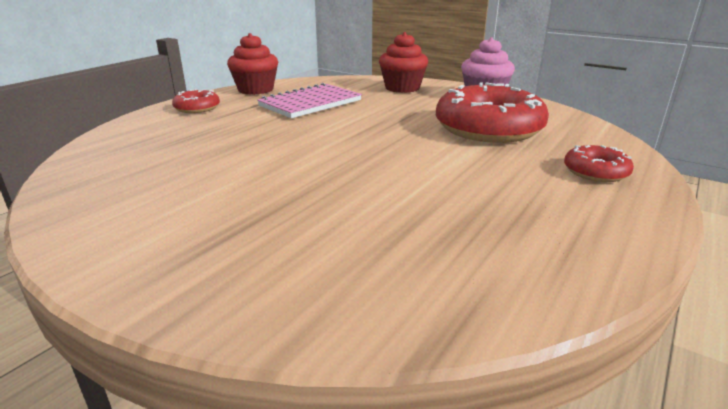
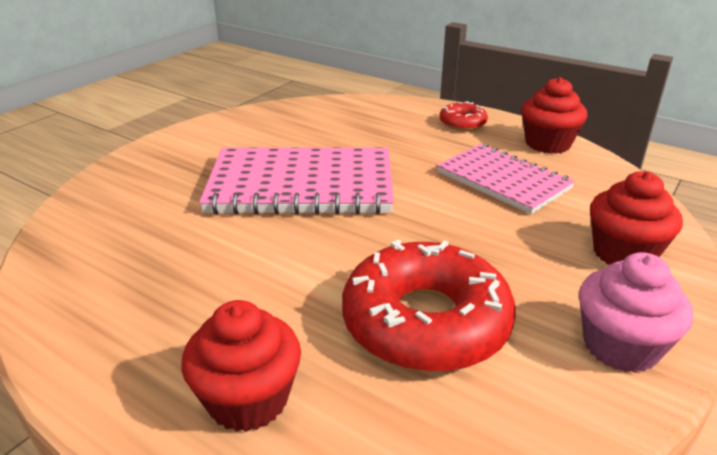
camera: 90 degrees right, 5 degrees up
red donut [564,145,634,182] -> red cupcake [181,300,301,432]
none -> pink notebook [199,147,394,214]

